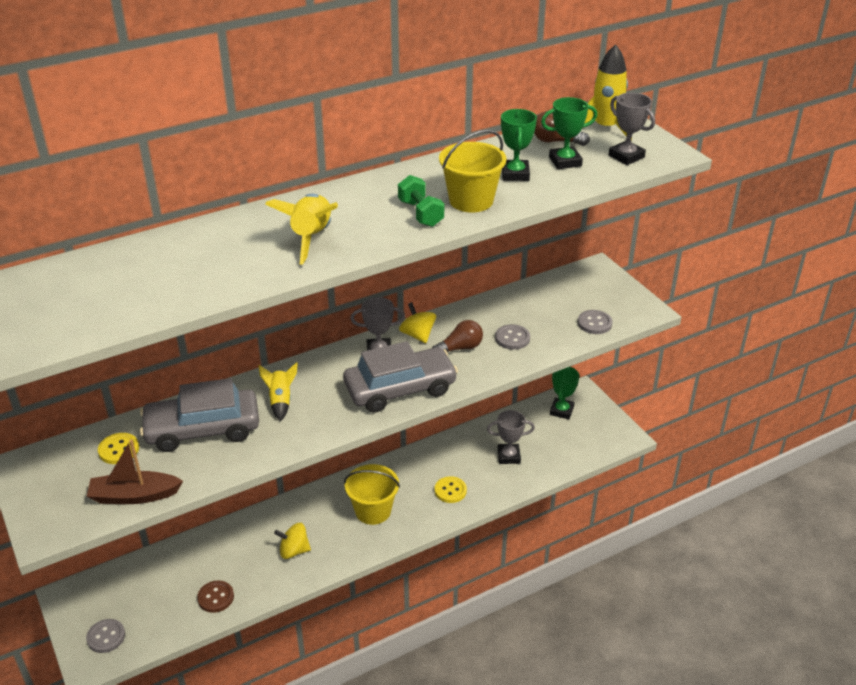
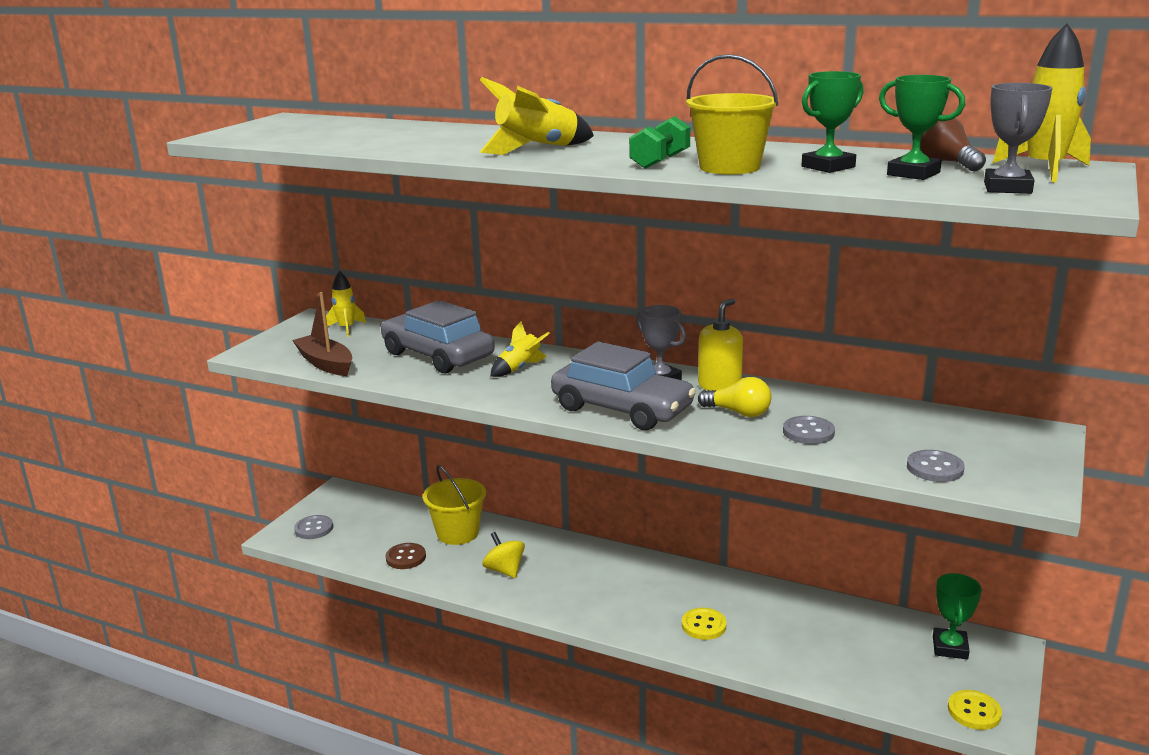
camera: 55 degrees right, 15 degrees down
yellow button [98,433,139,464] -> yellow button moved to [948,690,1002,730]
yellow bucket [344,464,400,525] -> yellow bucket moved to [423,465,486,545]
yellow spinning top [399,302,436,343] -> yellow soap dispenser [698,298,743,391]
brown light bulb [432,320,483,352] -> yellow light bulb [698,377,772,417]
grey trophy [487,410,535,464] -> none
green trophy [550,366,579,419] -> green trophy turned 60 degrees counterclockwise [933,573,982,659]
none -> yellow rocket [326,271,366,337]

